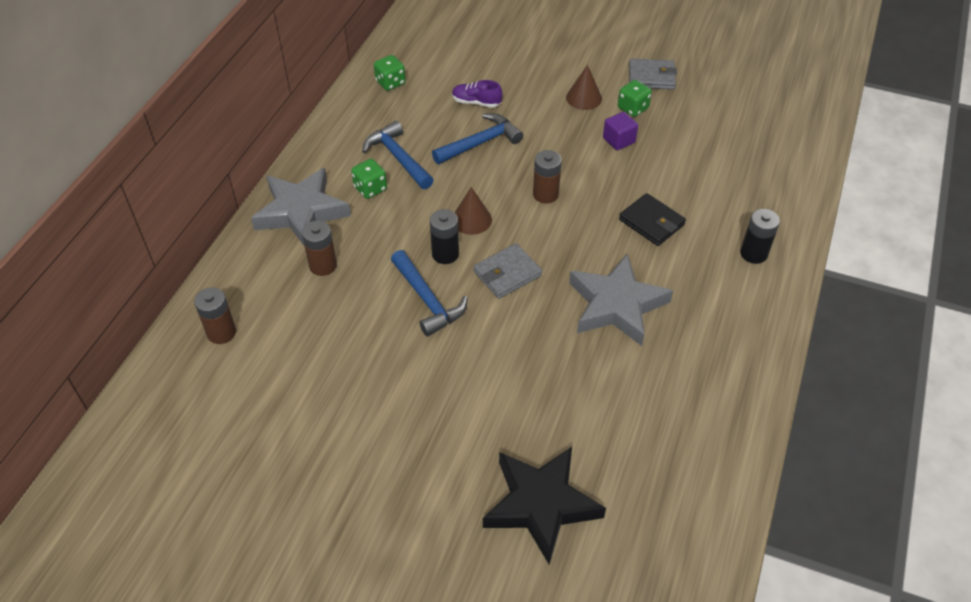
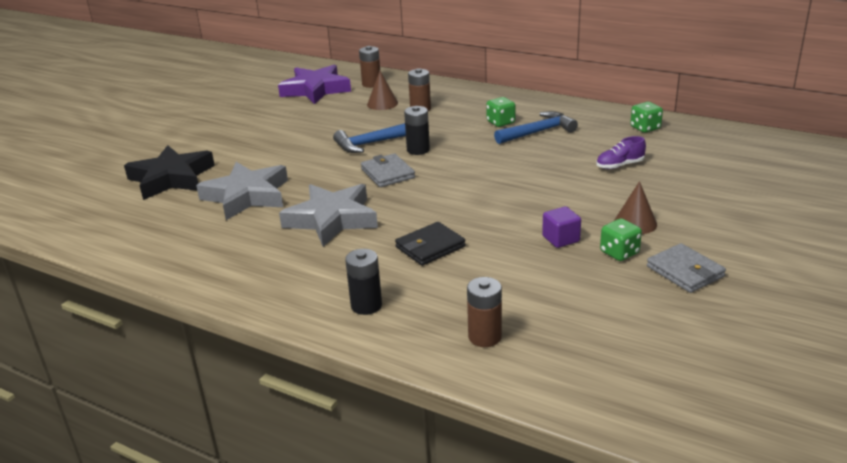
camera: 100 degrees right, 20 degrees down
grey star [251,168,351,247] -> grey star moved to [196,162,288,220]
blue hammer [432,113,523,164] -> none
purple shoe [452,80,502,108] -> purple shoe turned 135 degrees counterclockwise [596,136,646,169]
brown cone [454,187,492,235] -> brown cone moved to [367,71,398,110]
brown battery [533,150,562,204] -> brown battery moved to [467,277,502,347]
grey wallet [629,59,677,90] -> grey wallet turned 45 degrees counterclockwise [647,243,726,293]
none -> purple star [278,65,351,104]

